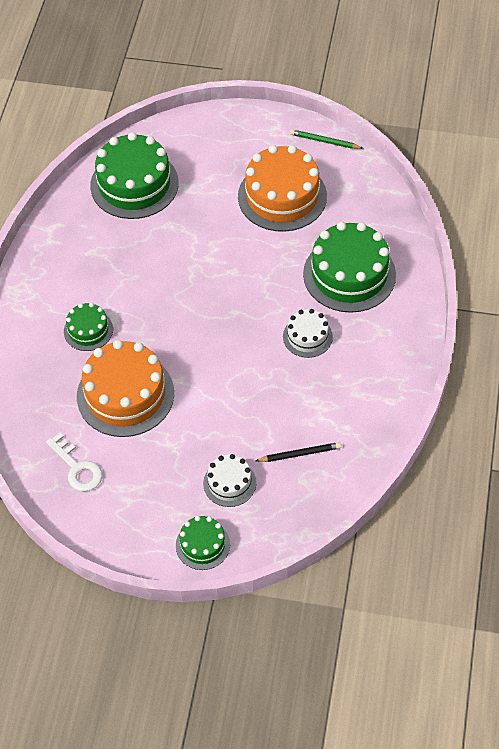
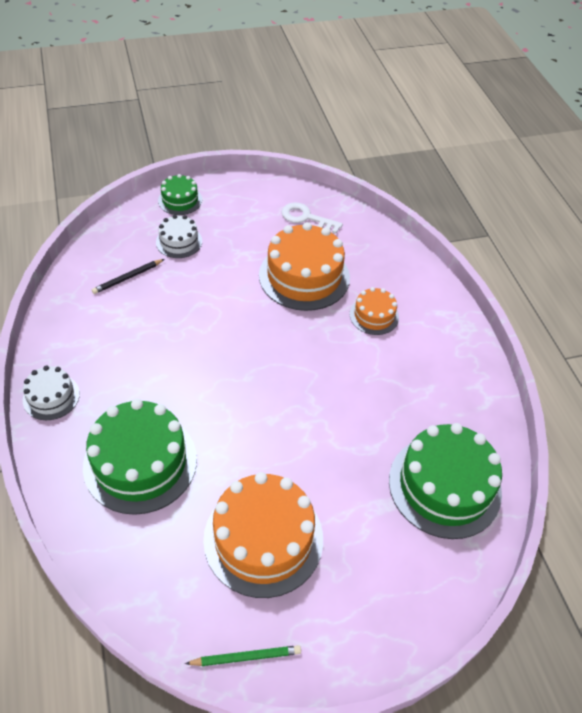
camera: 150 degrees right, 5 degrees down
green cake [64,303,113,351] -> orange cake [350,287,399,335]
white cake [283,309,333,358] -> white cake moved to [23,365,80,420]

